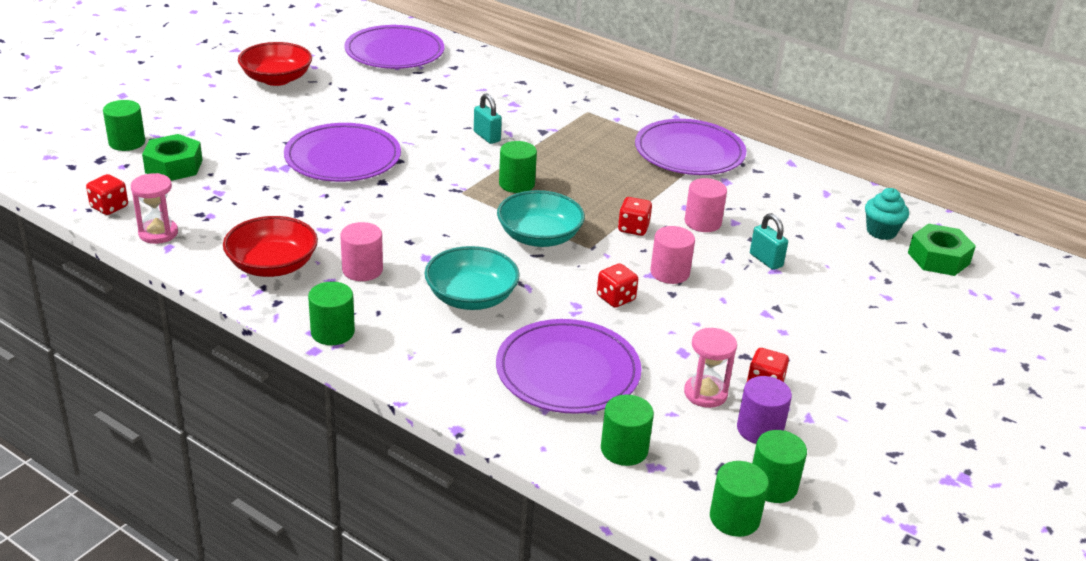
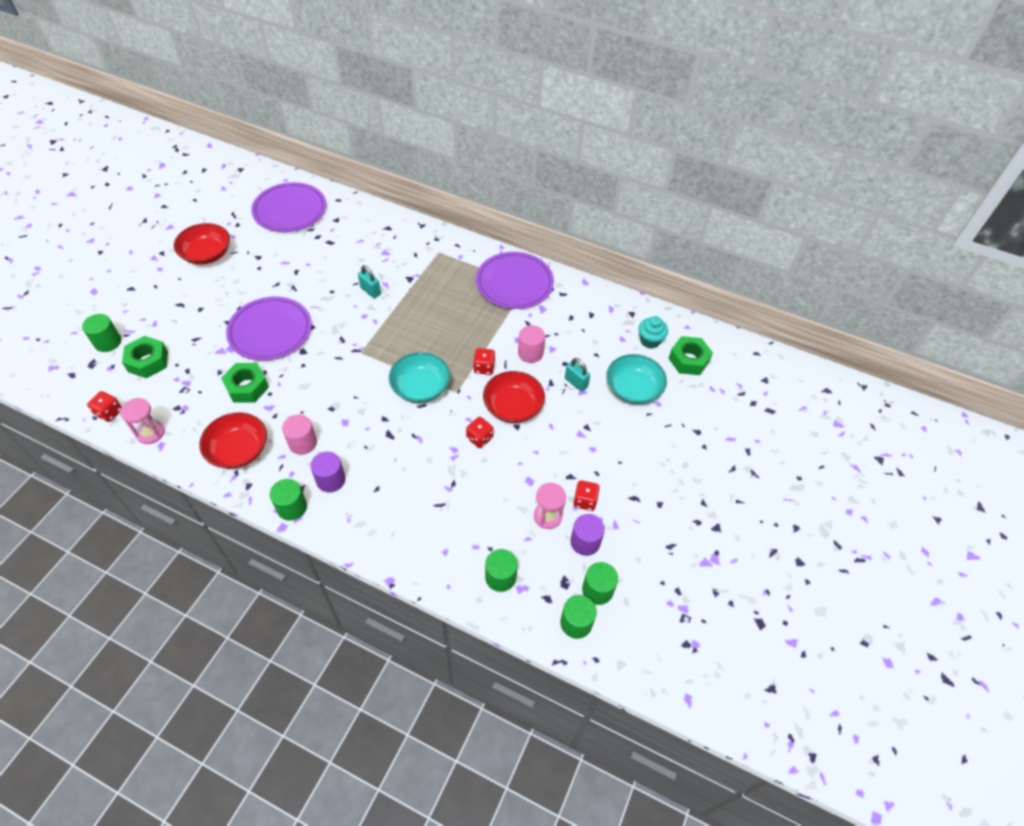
camera: 10 degrees left, 20 degrees up
turquoise bowl [425,246,520,310] -> turquoise bowl moved to [606,354,667,405]
purple plate [496,319,642,414] -> none
green cylinder [499,141,537,193] -> none
pink cylinder [650,226,695,284] -> red bowl [483,371,545,423]
none -> green nut [221,363,269,403]
none -> purple cylinder [311,451,345,493]

